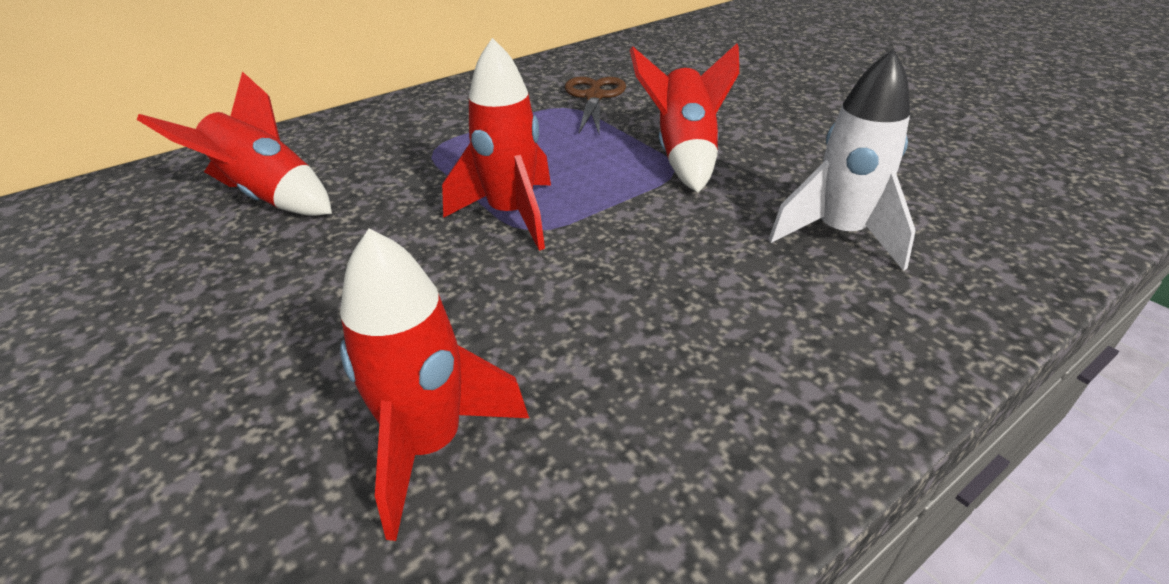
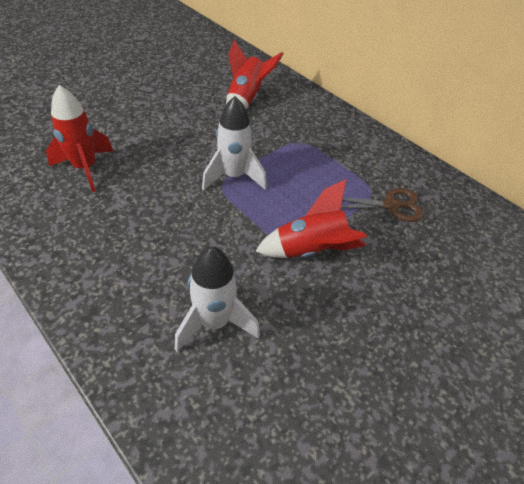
camera: 80 degrees right, 10 degrees up
red rocket [442,38,551,251] -> white rocket [202,96,267,191]

